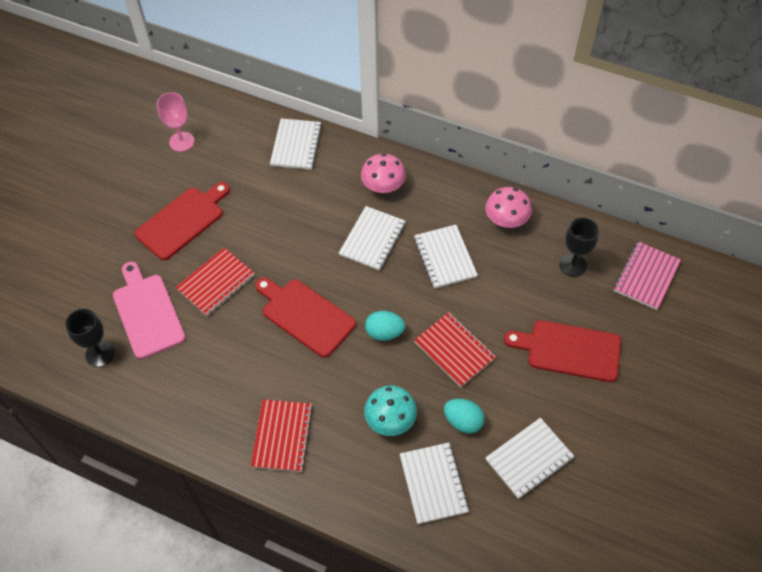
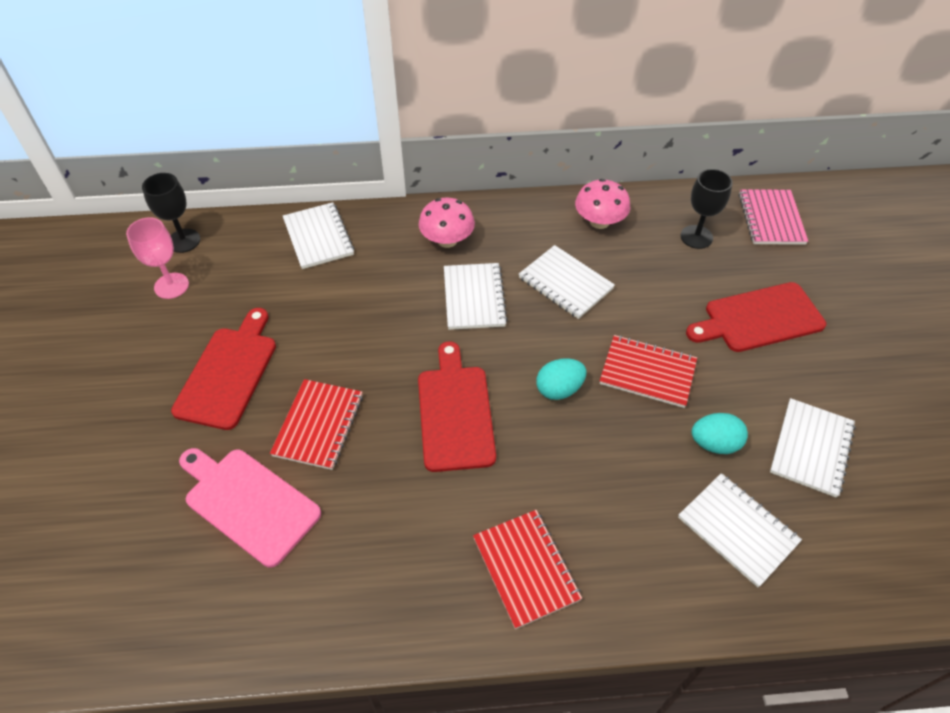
camera: 30 degrees left, 5 degrees down
black goblet [65,309,115,367] -> black goblet moved to [142,173,200,253]
red cutting board [255,277,356,358] -> red cutting board turned 75 degrees clockwise [418,341,496,472]
turquoise mushroom [364,385,417,436] -> none

